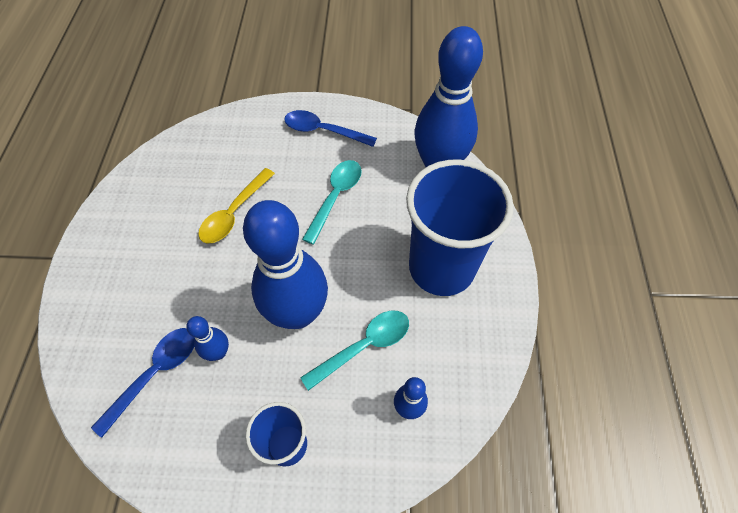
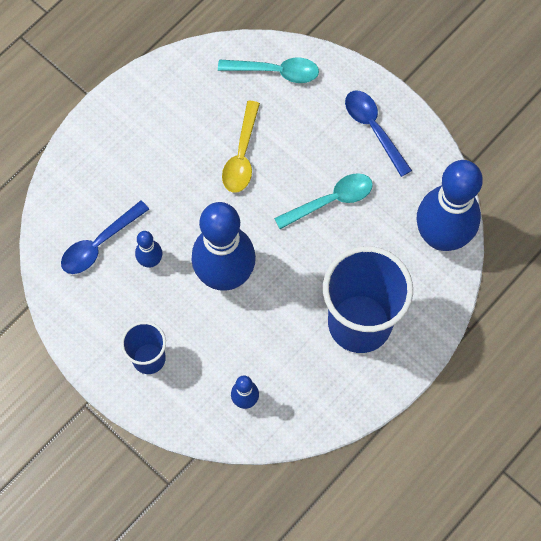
camera: 40 degrees right, 10 degrees up
blue spoon [91,328,195,438] -> blue spoon turned 150 degrees clockwise [61,200,149,274]
yellow spoon [198,168,275,244] -> yellow spoon turned 60 degrees counterclockwise [222,101,260,193]
turquoise spoon [300,311,409,391] -> turquoise spoon moved to [218,58,319,83]

